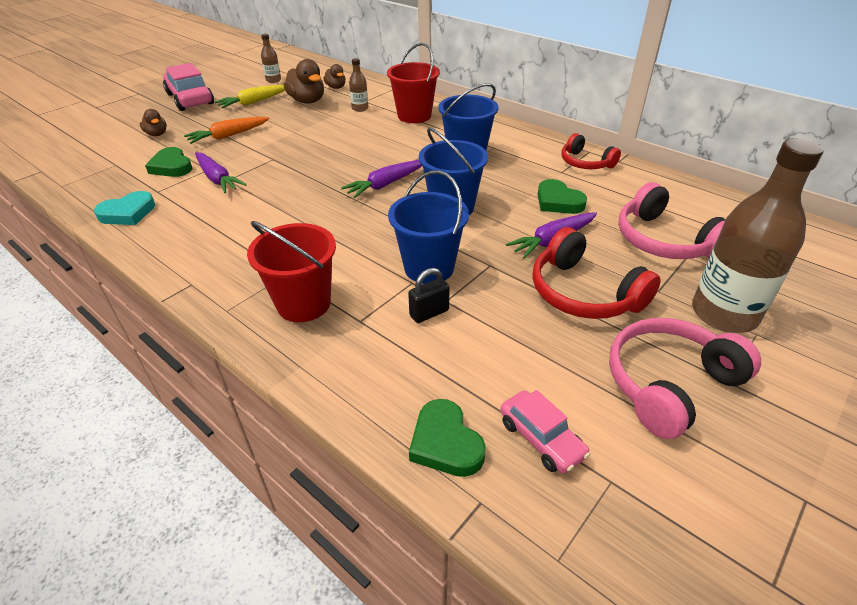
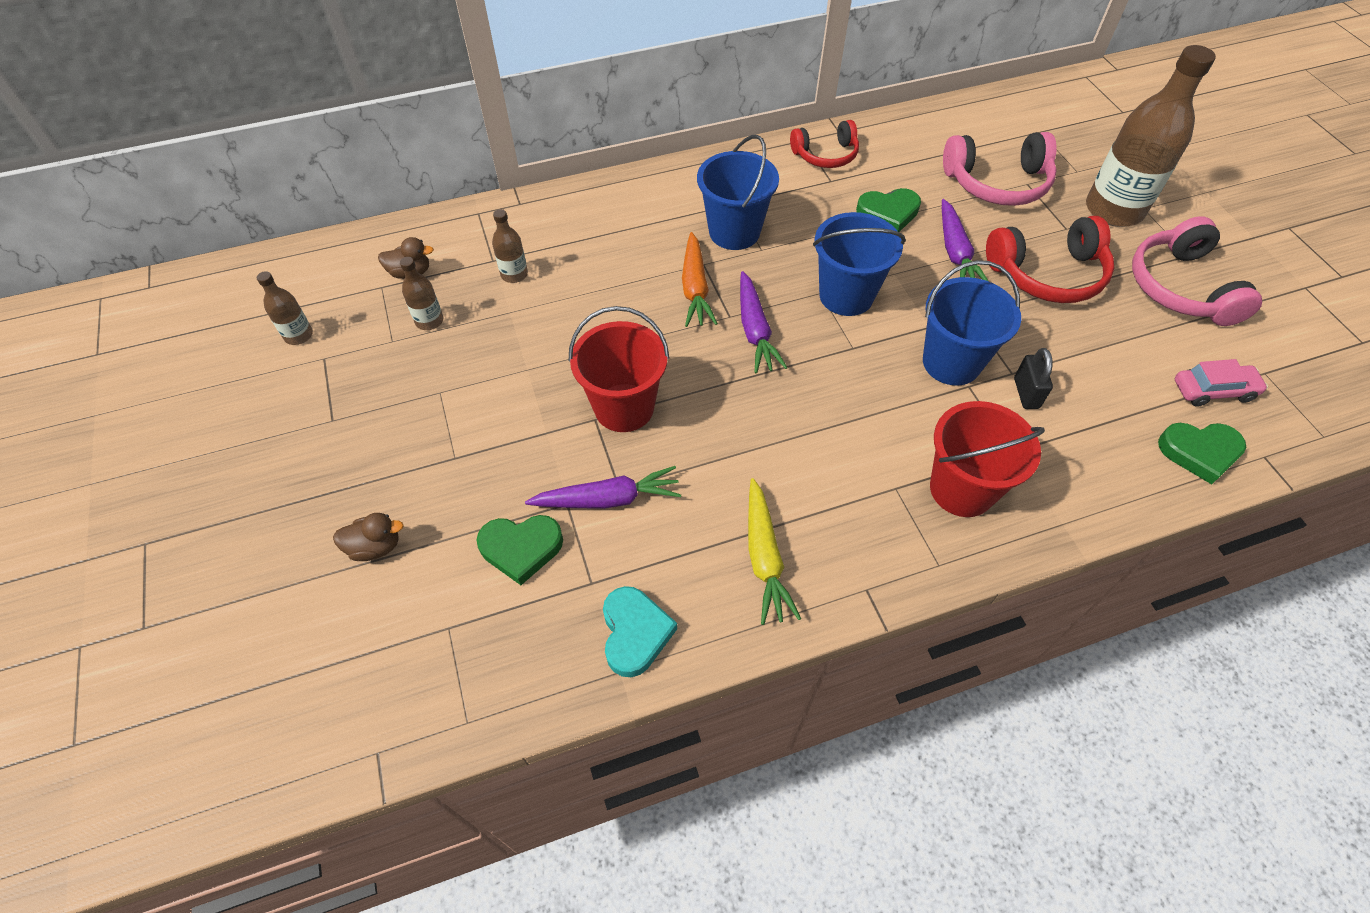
camera: 60 degrees left, 15 degrees up
pink car [163,63,214,111] -> none
orange carrot [184,117,270,144] -> orange carrot moved to [682,232,718,327]
yellow carrot [215,85,285,109] -> yellow carrot moved to [748,478,801,625]
brown duck [284,59,324,103] -> brown bottle [400,257,443,330]
red bucket [387,43,440,123] -> red bucket moved to [569,306,669,432]

